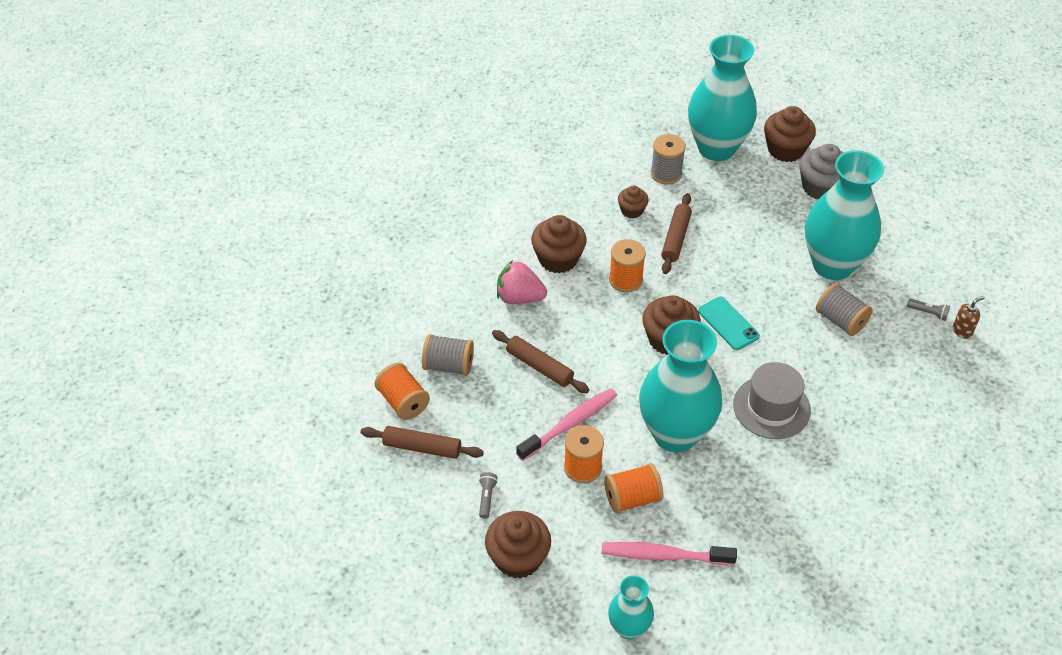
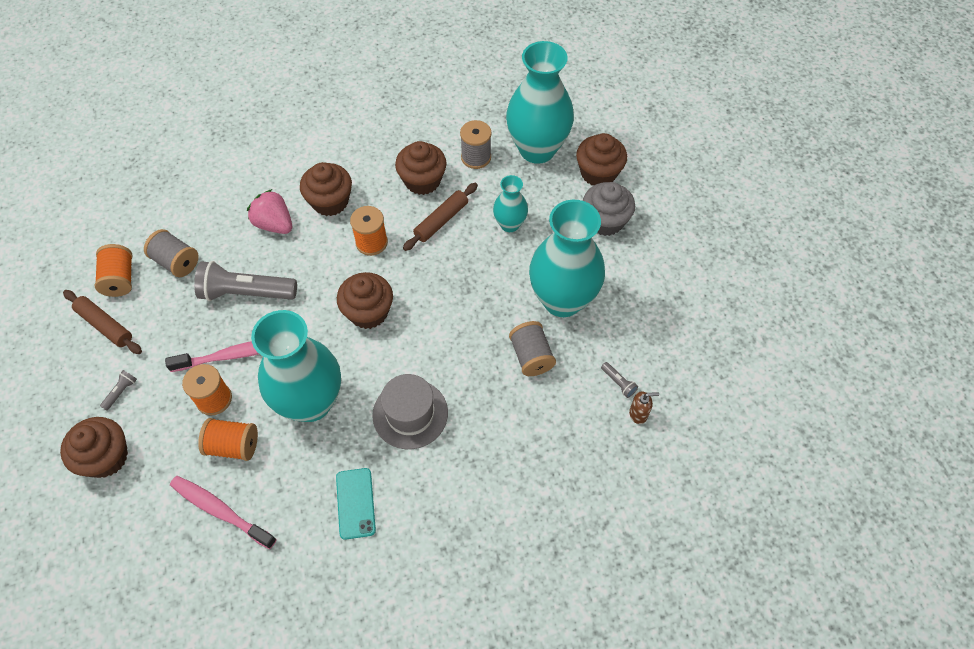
camera: 25 degrees right, 10 degrees up
brown rolling pin [492,330,589,393] -> grey flashlight [194,261,297,301]
turquoise vase [608,575,654,640] -> turquoise vase moved to [493,175,528,232]
brown cupcake [618,186,649,219] -> brown cupcake [395,141,447,195], size x1.72
turquoise phone [698,297,760,350] -> turquoise phone moved to [336,468,376,540]

